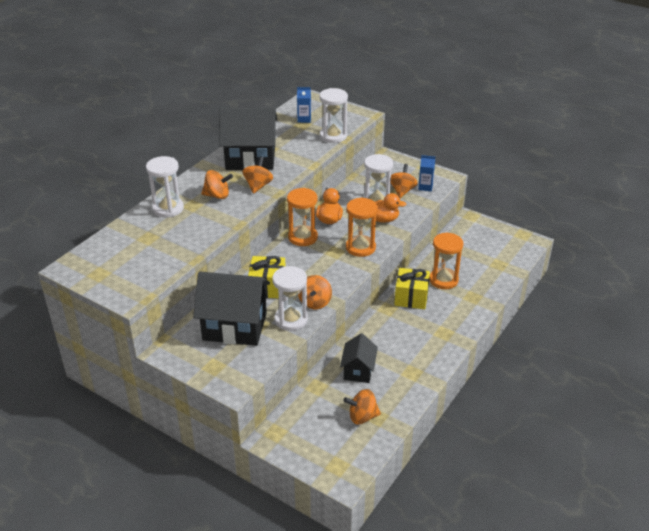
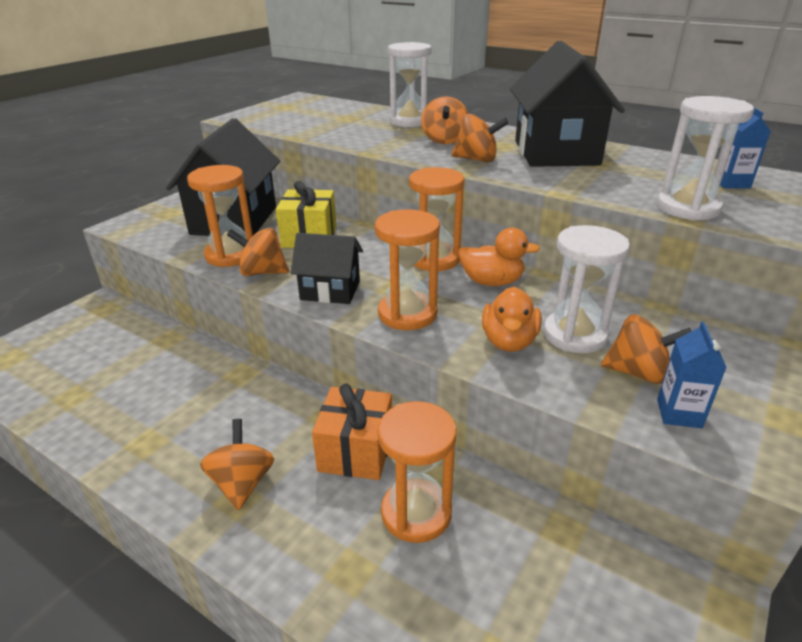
camera: 90 degrees right, 5 degrees down
white hourglass [272,266,308,331] -> orange hourglass [187,165,253,267]
black house [340,333,378,383] -> black house moved to [291,233,363,304]
orange spinning top [344,389,381,425] -> orange spinning top moved to [200,419,274,511]
yellow gift [394,268,430,309] -> orange gift [312,383,392,480]

